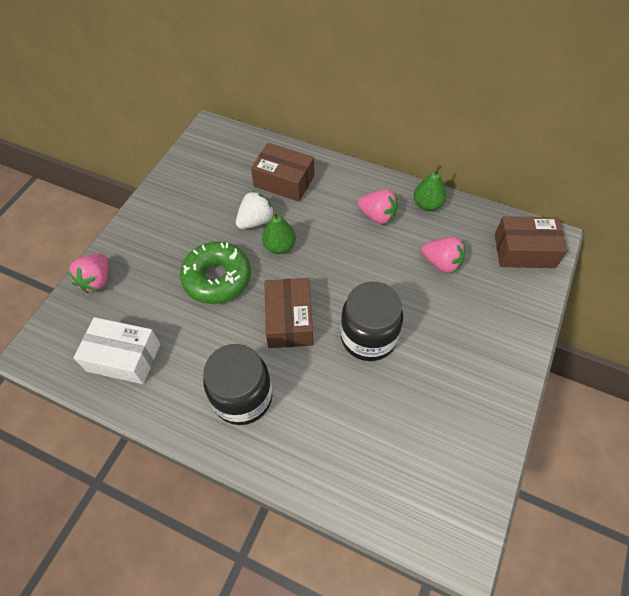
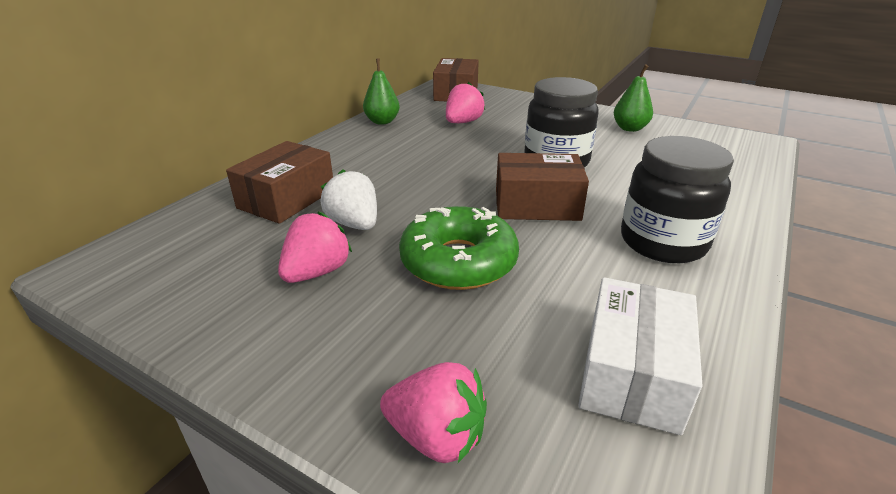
camera: 85 degrees left, 25 degrees down
green pear [262,211,296,254] -> green pear moved to [614,64,653,132]
pink strawberry [358,189,398,225] -> pink strawberry moved to [278,211,352,283]

